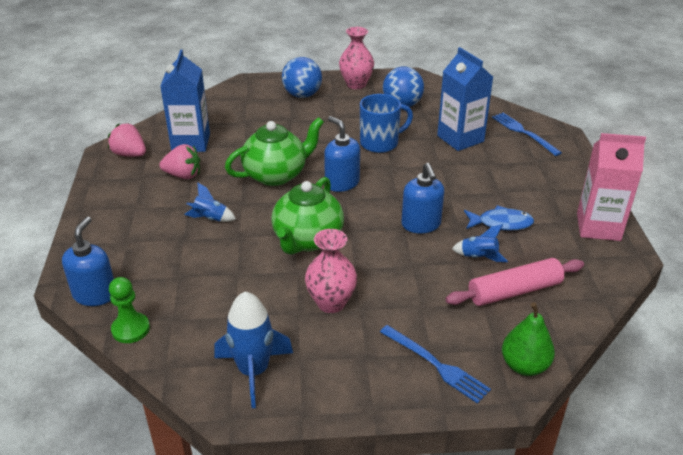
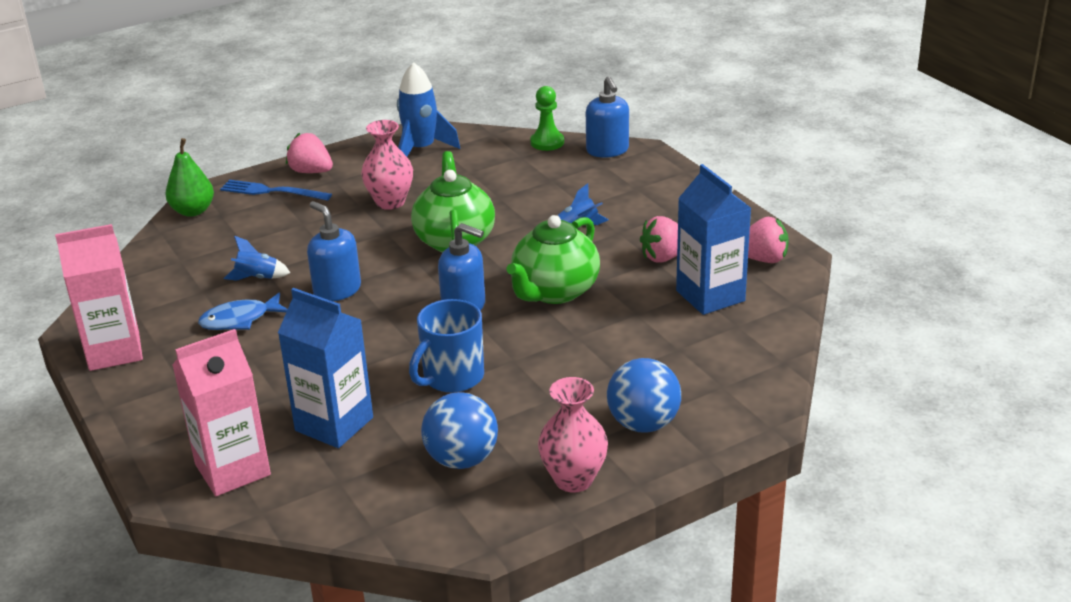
camera: 155 degrees right, 5 degrees down
pink rolling pin [445,258,584,306] -> none
blue fork [492,113,562,156] -> pink carton [172,329,271,496]
none -> pink strawberry [286,133,333,173]

